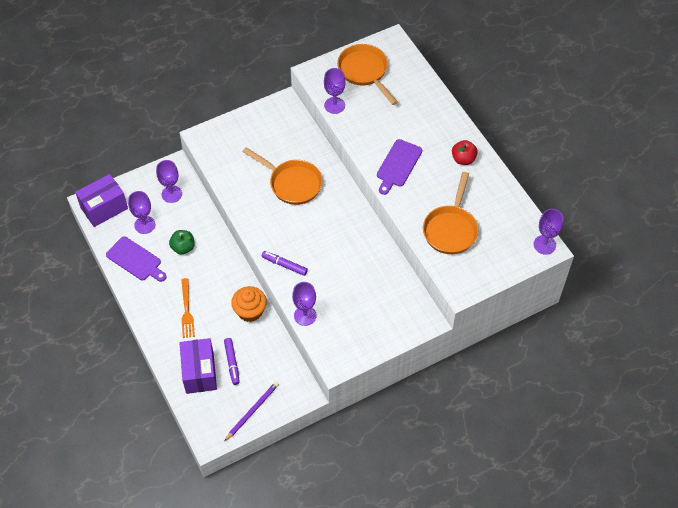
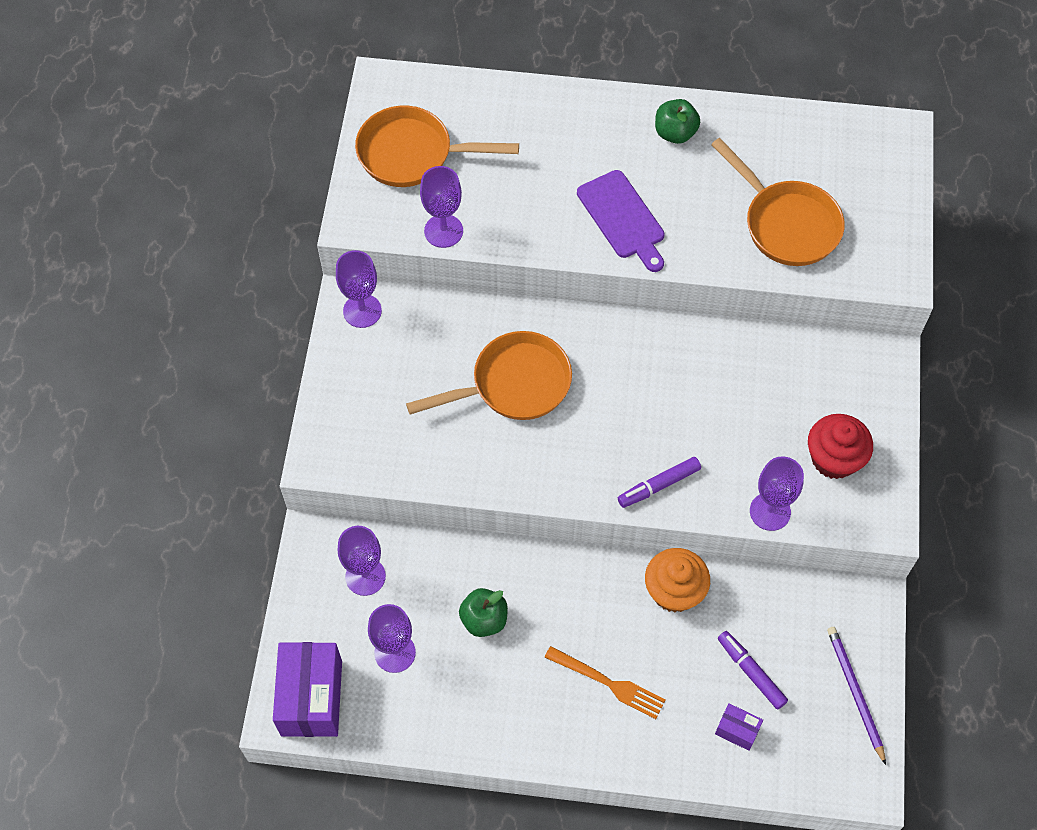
camera: 55 degrees left, 5 degrees up
purple cutting board [106,236,167,282] -> none
purple box [180,338,217,394] -> purple box [715,703,763,751], size x0.47
purple marker [224,338,240,385] -> purple marker turned 150 degrees counterclockwise [718,631,788,710]
red apple [452,140,478,165] -> green apple [655,99,700,144]
purple goblet [534,209,564,255] -> purple goblet moved to [336,250,382,328]
none -> red cupcake [808,414,873,479]

